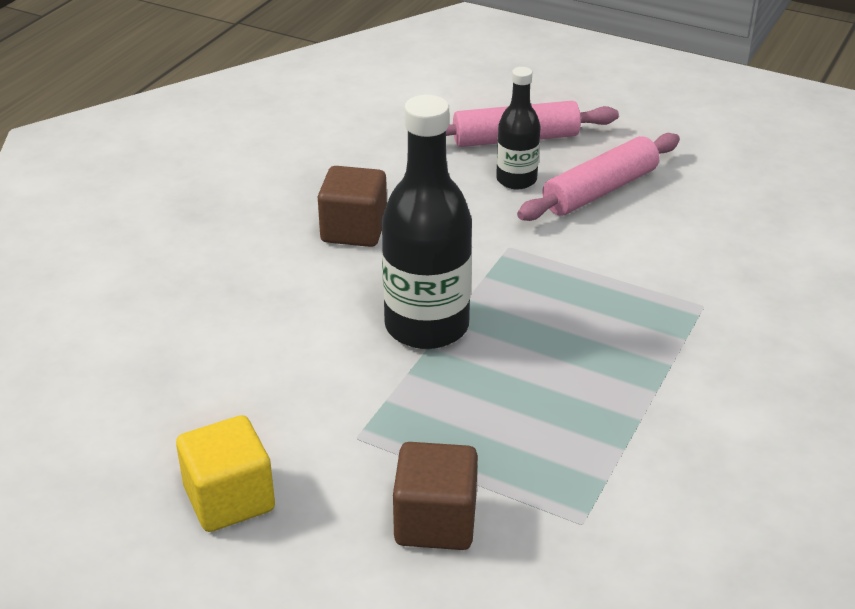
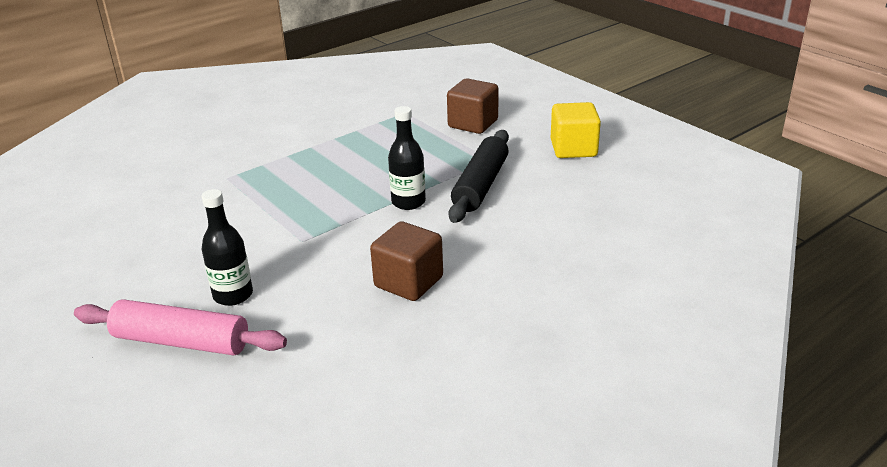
camera: 155 degrees left, 5 degrees down
black bottle [382,95,472,349] -> black bottle [388,106,426,210], size x0.56
pink rolling pin [517,133,680,221] -> none
none -> black rolling pin [448,130,509,223]

